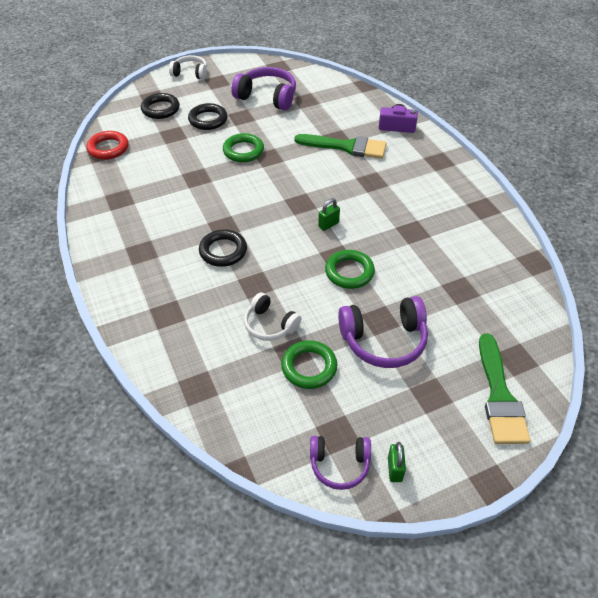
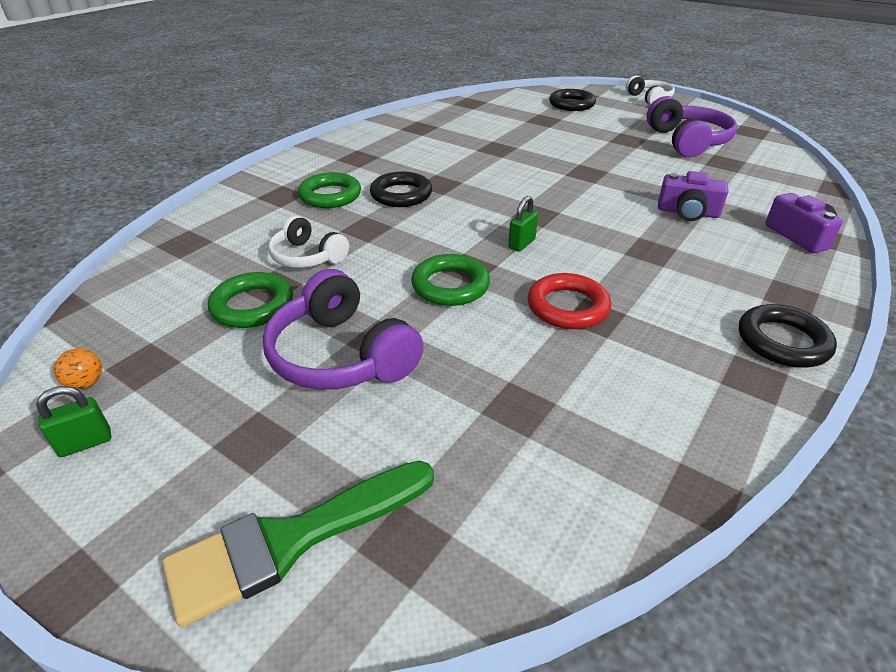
camera: 60 degrees right, 10 degrees down
red ring [86,131,129,160] -> red ring moved to [528,273,611,329]
black ring [188,103,228,130] -> black ring moved to [739,304,837,368]
green ring [223,133,264,162] -> green ring moved to [298,172,361,208]
white headphones [244,292,301,341] -> white headphones turned 60 degrees counterclockwise [268,215,349,268]
green brush [295,134,387,159] -> purple camera [658,171,728,221]
purple headphones [310,436,371,490] -> orange ball [54,348,102,389]
green padlock [318,198,340,231] -> green padlock turned 75 degrees counterclockwise [508,196,538,252]

